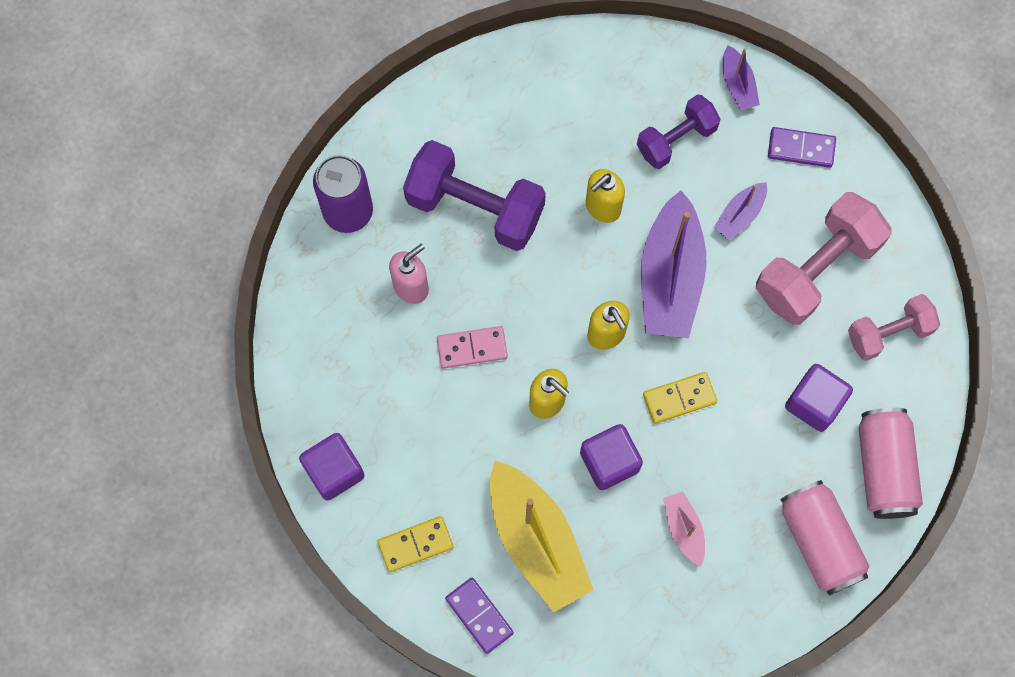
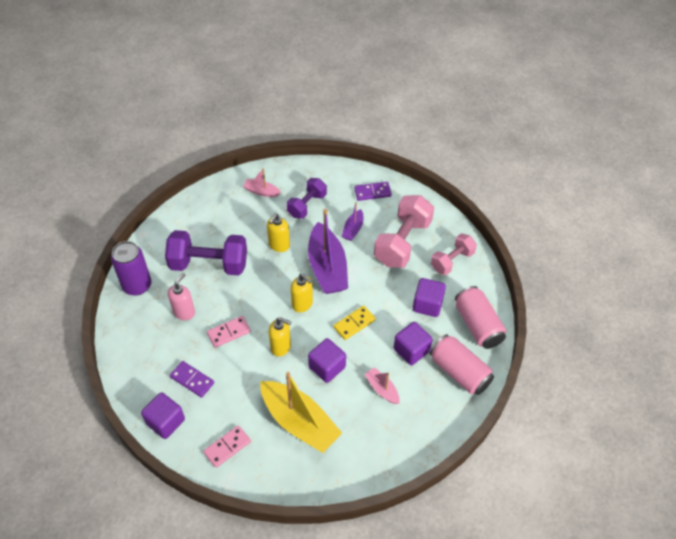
camera: 20 degrees left, 20 degrees down
yellow domino [378,516,453,572] -> pink domino [203,425,251,468]
purple domino [445,578,514,654] -> purple domino moved to [170,361,214,398]
purple boat [723,45,760,110] -> none
none -> pink boat [243,168,281,197]
none -> purple cube [394,322,433,365]

